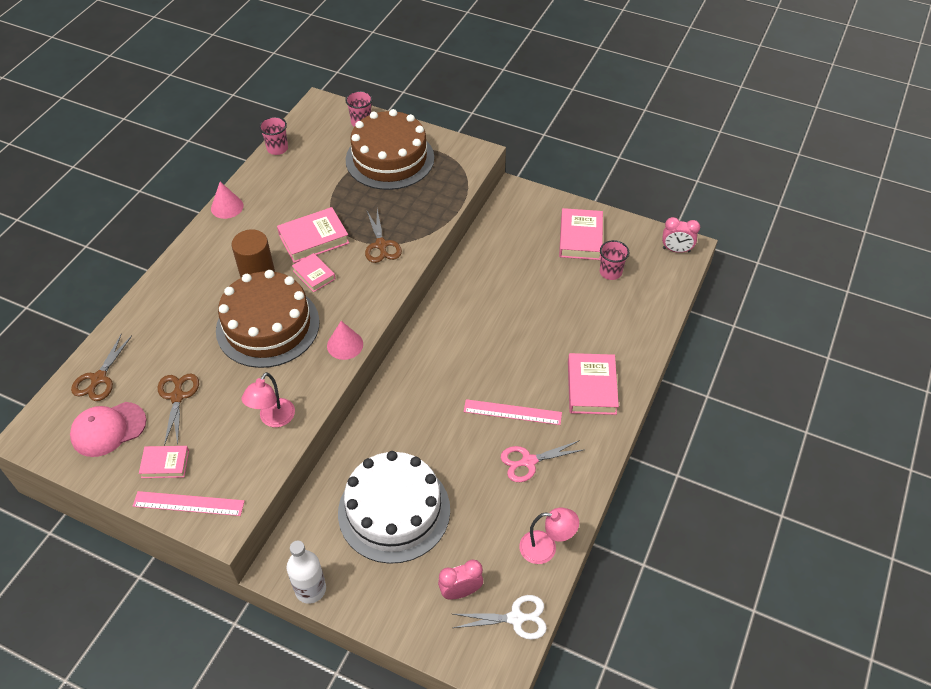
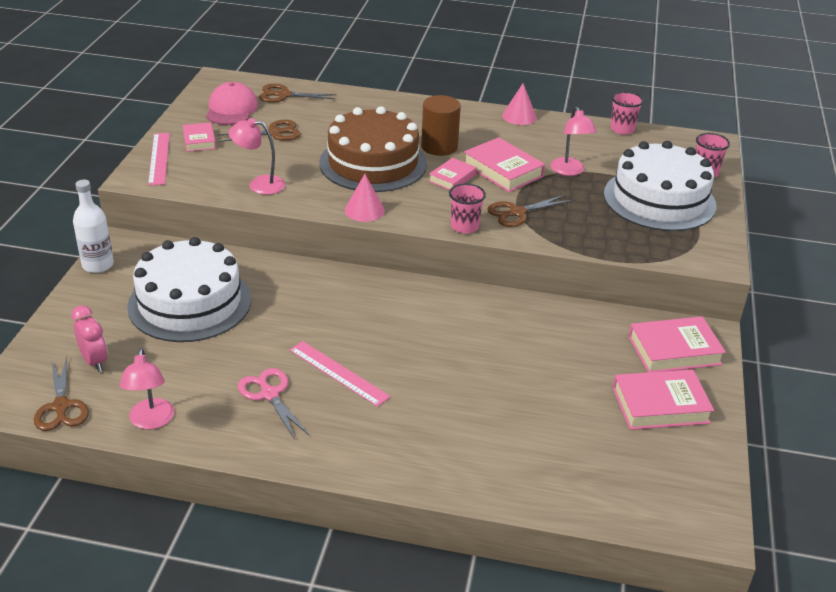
camera: 75 degrees right, 15 degrees down
pink cap [70,402,146,457] -> pink cap turned 45 degrees clockwise [206,82,258,125]
brown cake [346,109,434,190] -> white cake [604,141,716,231]
white scissors [453,595,547,640] -> brown scissors [34,357,89,431]
pink ruler [464,399,562,425] -> pink ruler turned 45 degrees counterclockwise [290,341,391,407]
pink book [568,353,619,415] -> pink book moved to [628,316,726,372]
pink cup [600,240,629,280] -> pink cup moved to [449,184,486,234]
pink clock [662,217,700,253] -> none
none -> pink lamp [550,107,597,176]

